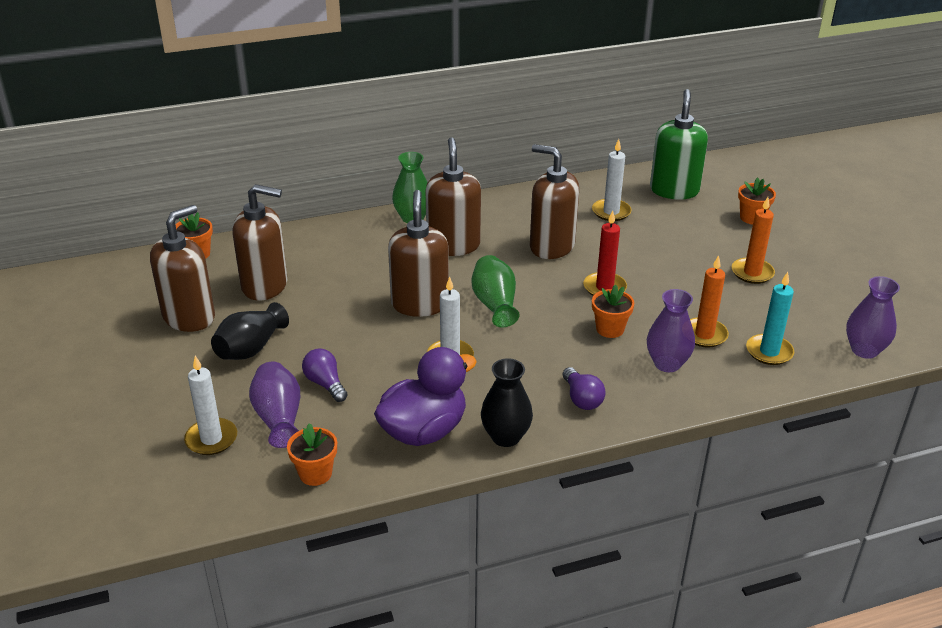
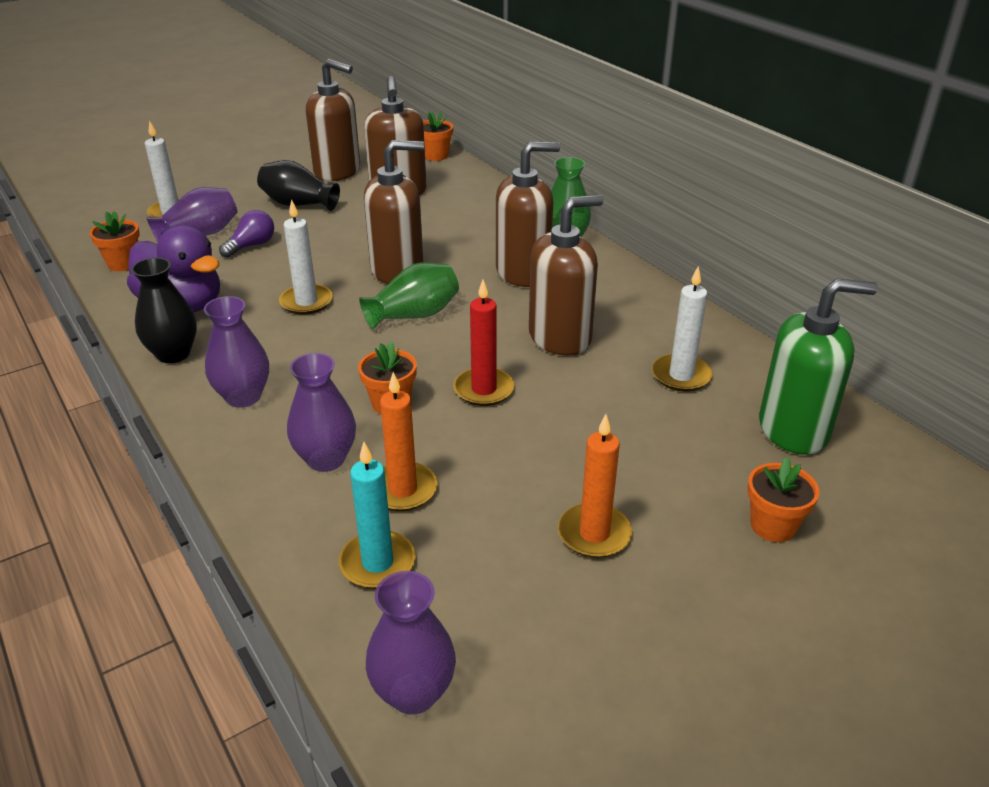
camera: 75 degrees right, 0 degrees up
brown soap dispenser [530,144,579,259] -> brown soap dispenser turned 45 degrees clockwise [529,195,603,356]
purple light bulb [563,367,606,410] -> purple vase [204,296,269,408]

